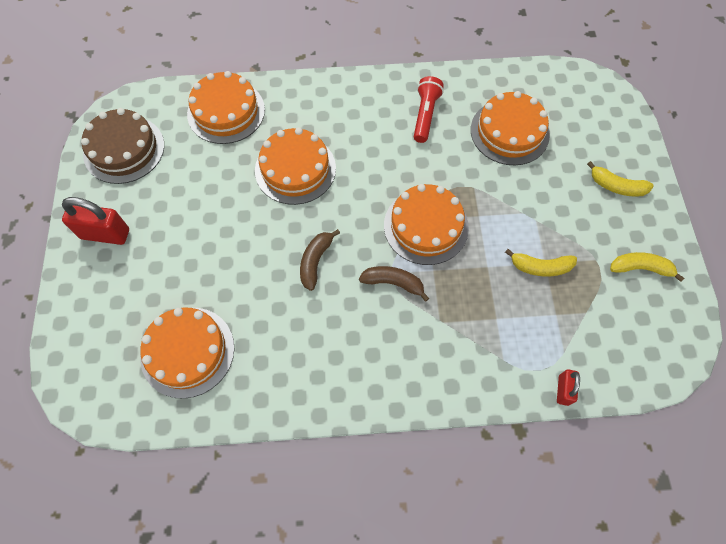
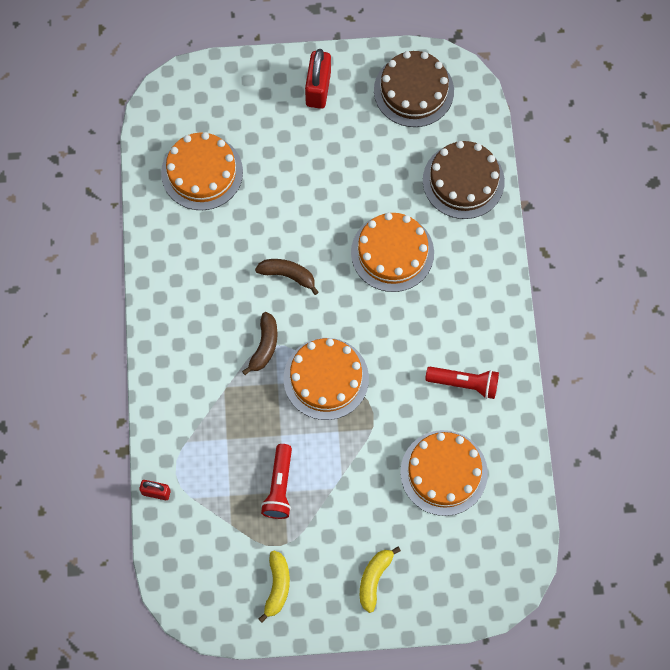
camera: 90 degrees right, 5 degrees up
orange cake [187,71,265,144] -> brown cake [423,141,505,219]
yellow banana [505,249,577,277] -> red flashlight [261,444,292,519]

